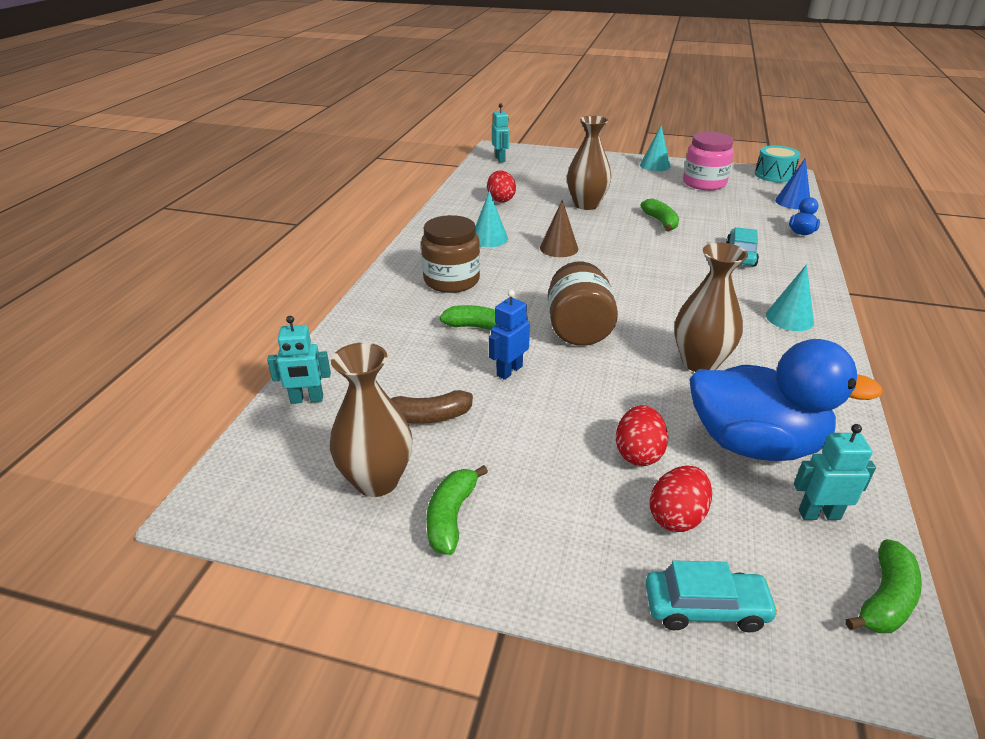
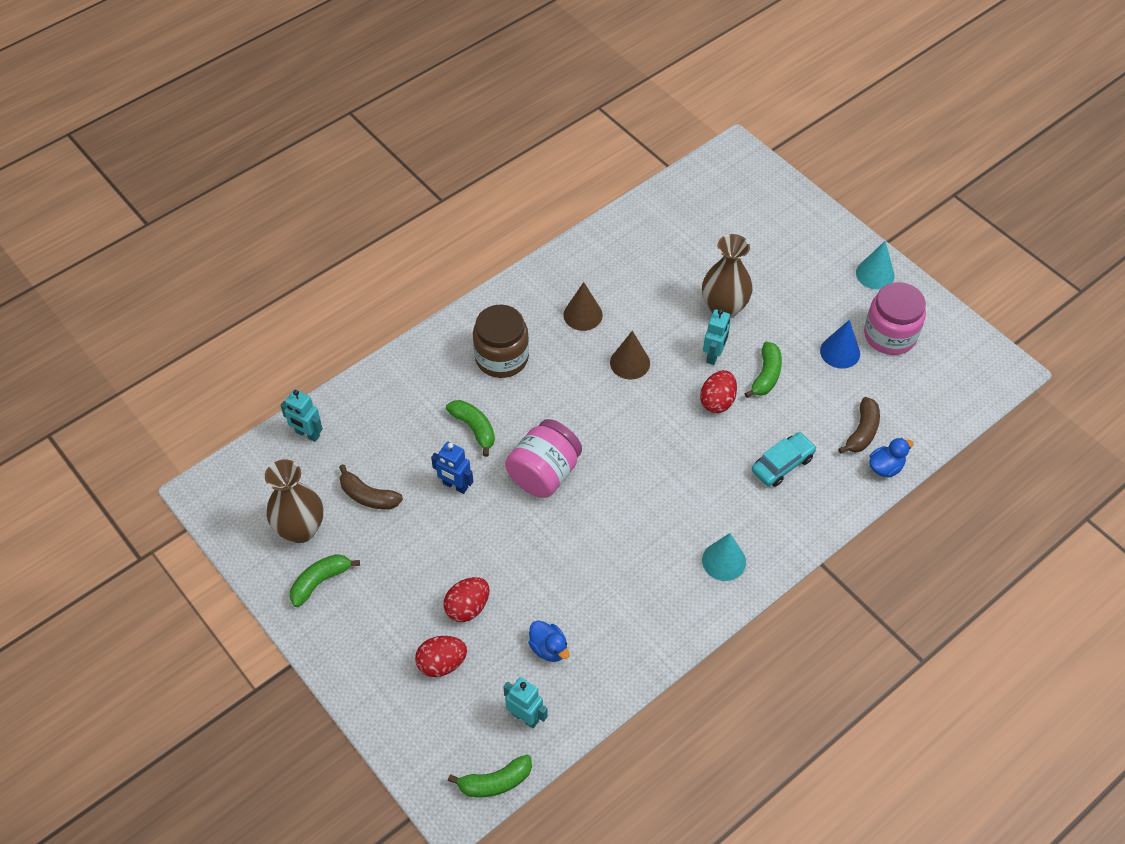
camera: 35 degrees right, 20 degrees up
turquoise cone [476,191,508,247] -> brown cone [563,282,603,331]
red egg [487,170,516,202] -> red egg moved to [700,370,737,413]
blue robot [489,290,530,380] -> blue robot turned 135 degrees counterclockwise [431,442,473,494]
turquoise robot [492,103,509,162] -> turquoise robot moved to [703,309,730,365]
brown jar [548,262,618,346] -> pink jar [505,419,582,498]
turquoise car [645,560,779,632] -> none
brown vase [674,243,748,372] -> none
blue duck [689,339,883,461] -> blue duck [528,620,570,662], size x0.42
turquoise drum [755,145,800,183] -> none
blue cone [775,158,810,209] -> blue cone moved to [820,320,860,369]
none -> brown banana [838,397,880,454]

